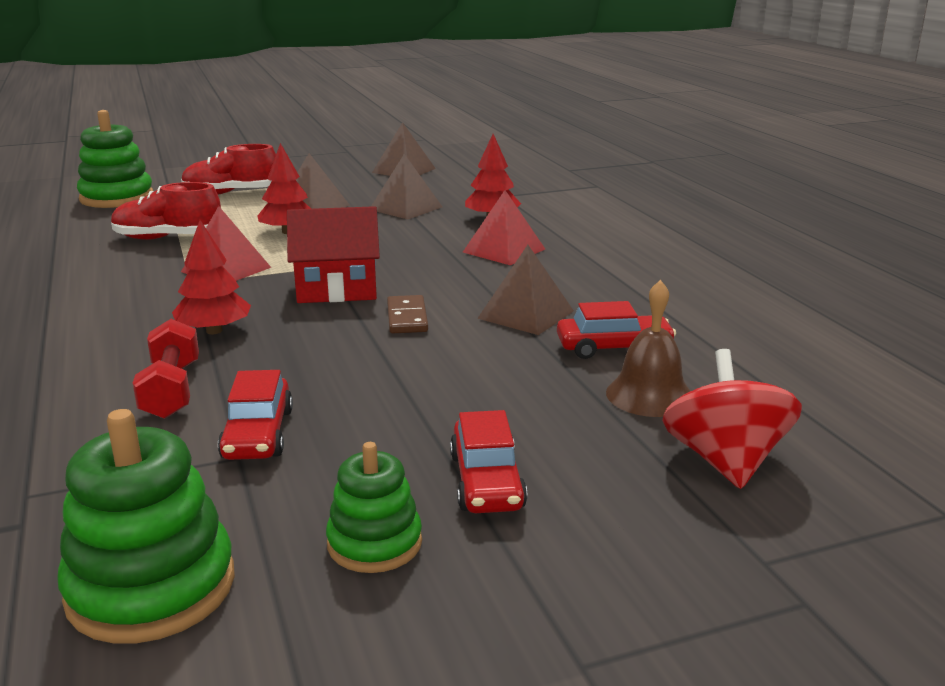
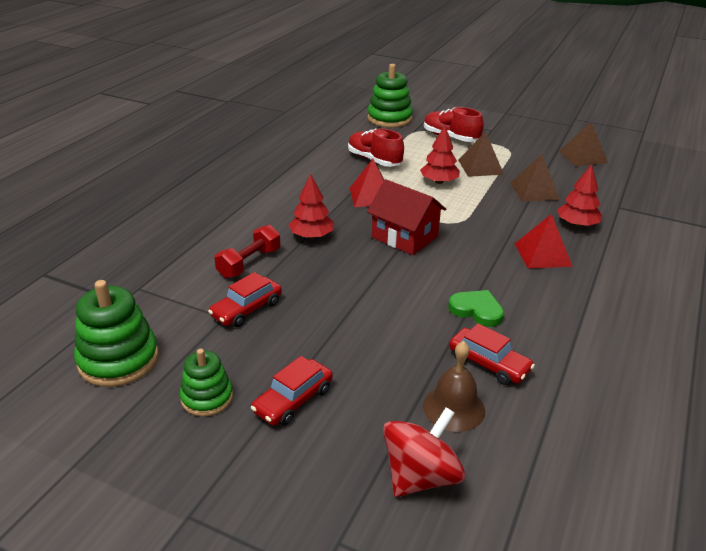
camera: 45 degrees right, 10 degrees up
brown domino [387,295,428,333] -> none
brown pyramid [477,245,574,335] -> green heart [448,290,504,327]

